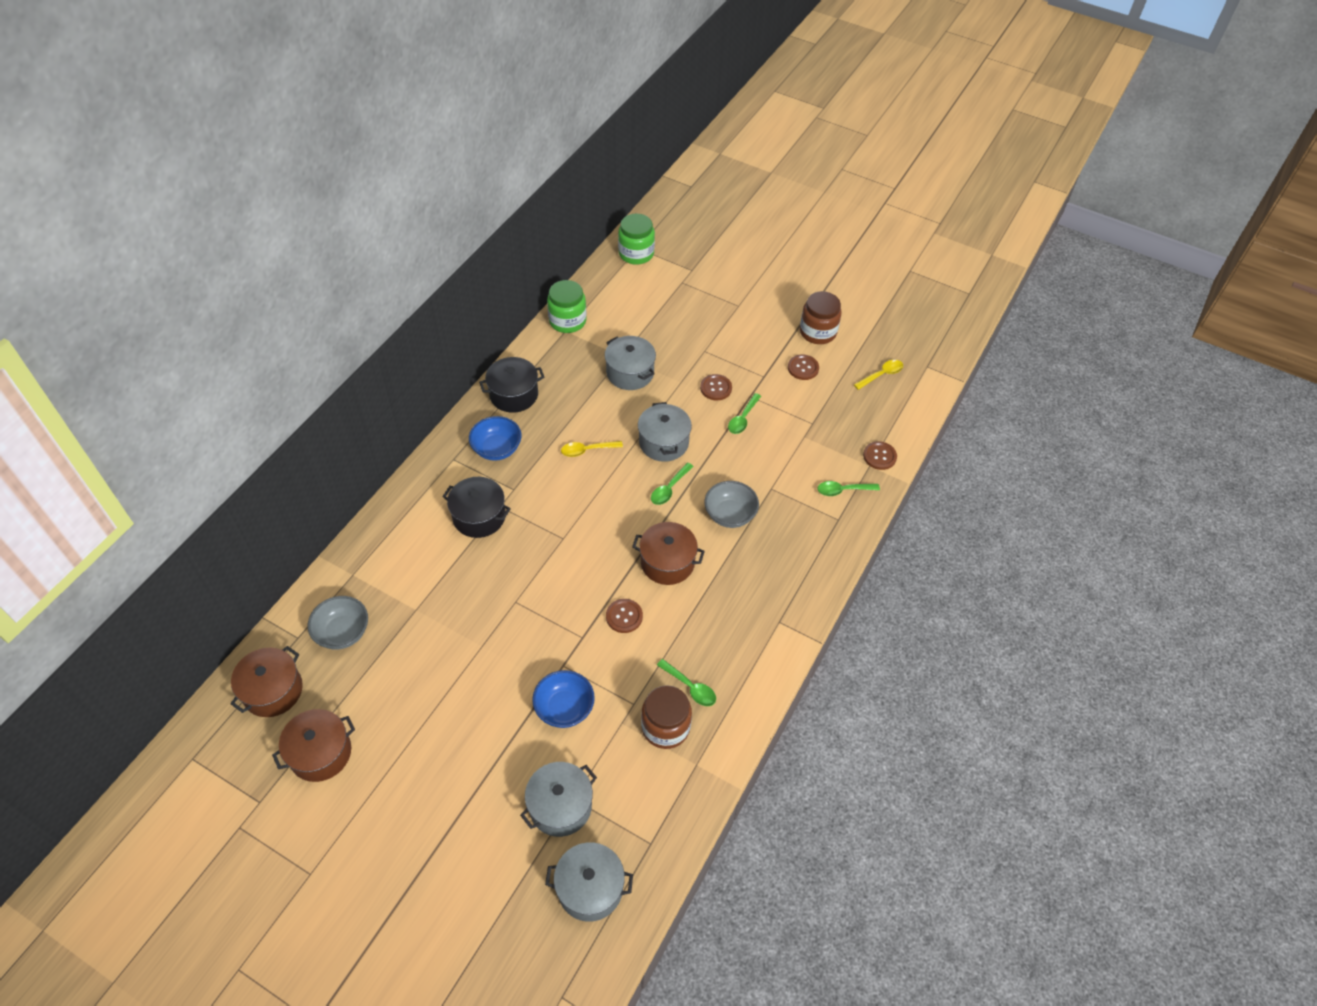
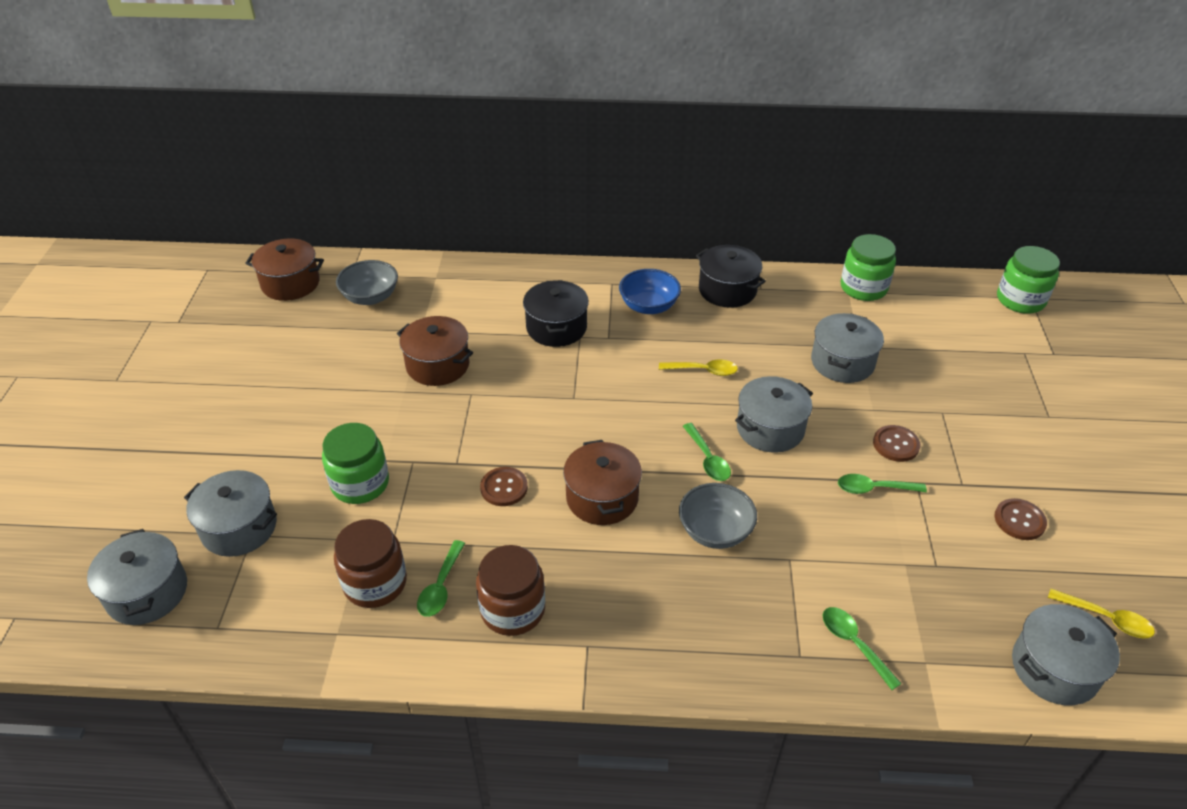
camera: 65 degrees right, 10 degrees down
brown pot [272,709,355,782] -> brown pot moved to [397,316,473,386]
blue bowl [532,670,595,728] -> green jar [322,423,389,504]
yellow spoon [561,441,623,457] -> yellow spoon turned 135 degrees clockwise [659,360,738,376]
green spoon [651,463,694,505] -> green spoon turned 120 degrees counterclockwise [683,423,731,481]
brown jar [800,291,842,344] -> brown jar moved to [476,545,545,636]
brown button [863,441,897,470] -> none
none -> grey pot [1012,604,1120,705]

